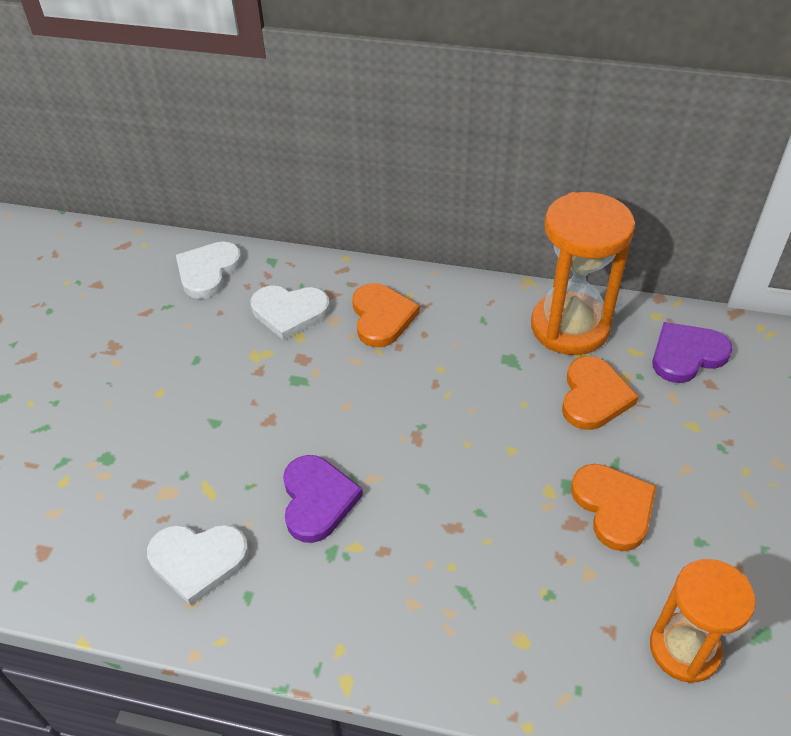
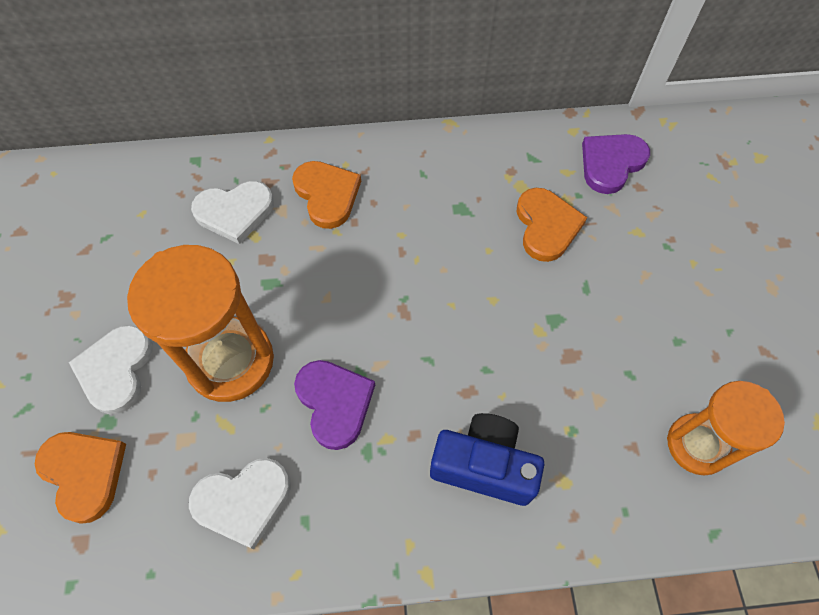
camera: 20 degrees left, 15 degrees up
white heart [176,242,242,299] -> white heart moved to [69,325,153,414]
orange hourglass [531,192,635,355] -> orange hourglass moved to [127,245,274,402]
orange heart [571,464,657,551] -> orange heart moved to [35,432,126,524]
none -> blue camera [430,413,544,506]

